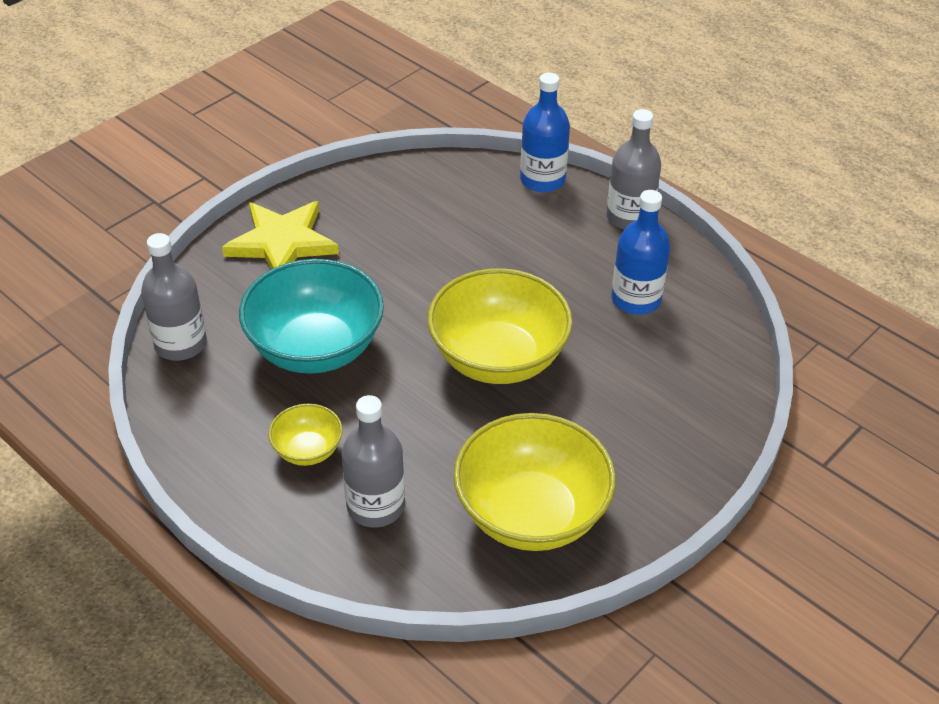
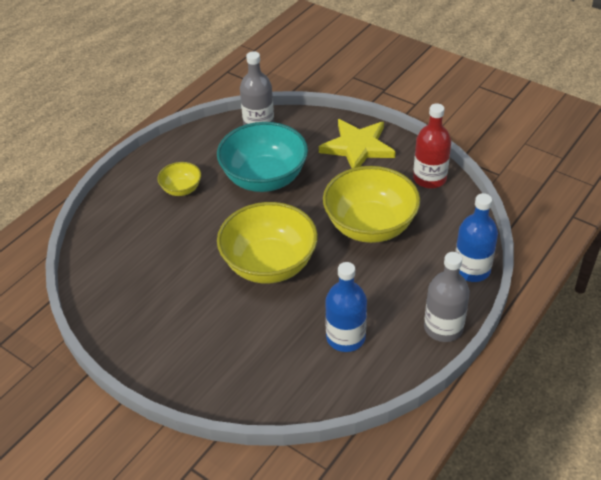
camera: 85 degrees right, 0 degrees up
grey bottle [341,395,405,528] -> none
yellow bowl [453,413,616,551] -> yellow bowl moved to [323,166,420,243]
none -> red bottle [413,104,451,188]

